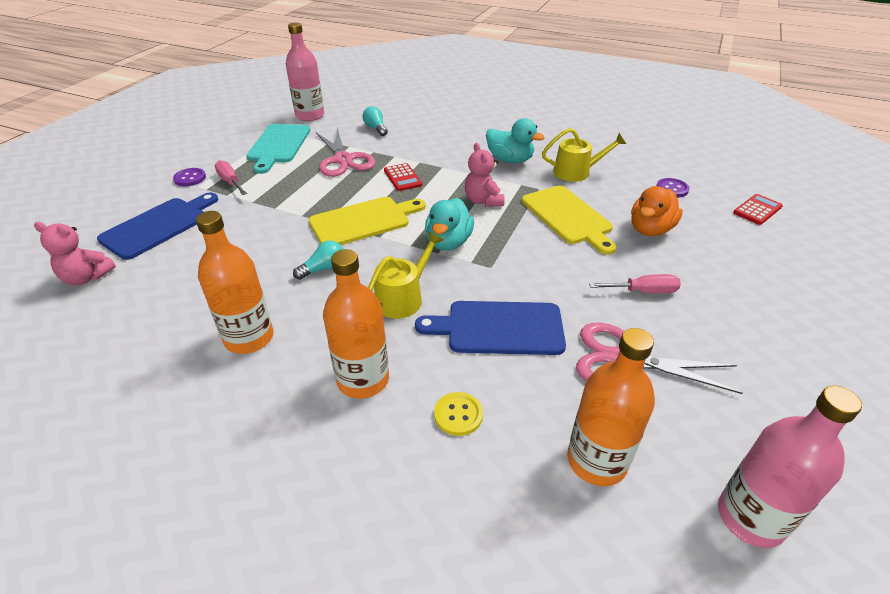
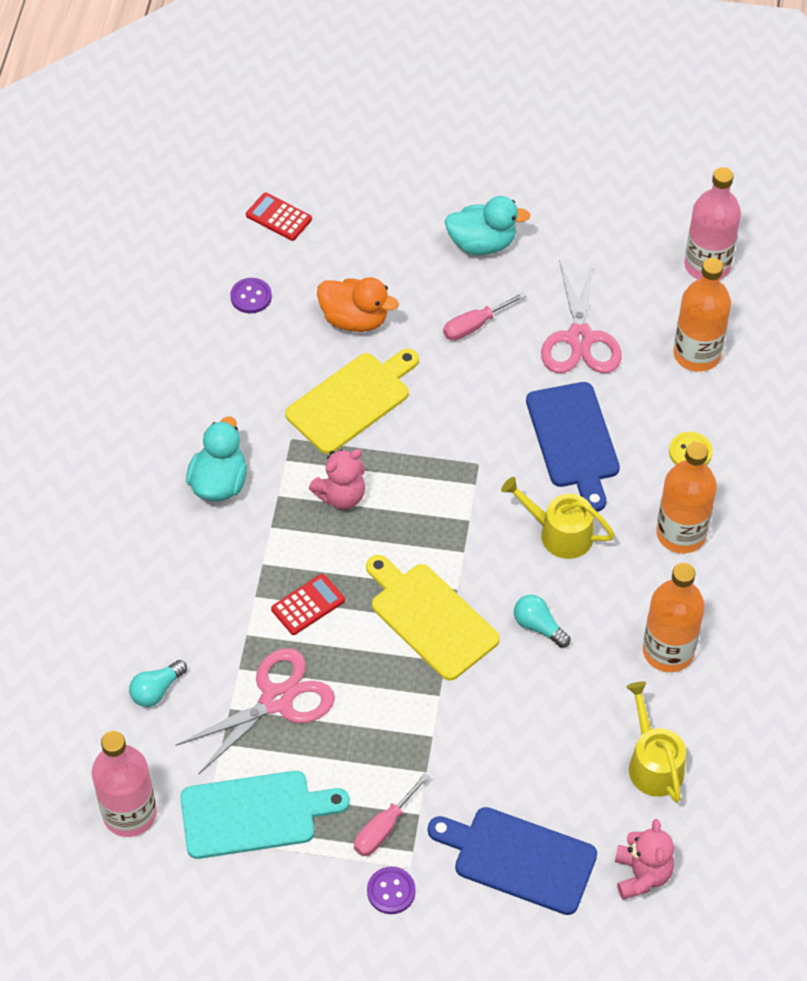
camera: 105 degrees left, 15 degrees up
turquoise duck [425,198,474,251] -> turquoise duck moved to [445,196,531,255]
yellow watering can [542,128,626,182] -> yellow watering can moved to [626,681,686,803]
pink screwdriver [589,274,681,293] -> pink screwdriver turned 105 degrees counterclockwise [443,292,526,341]

